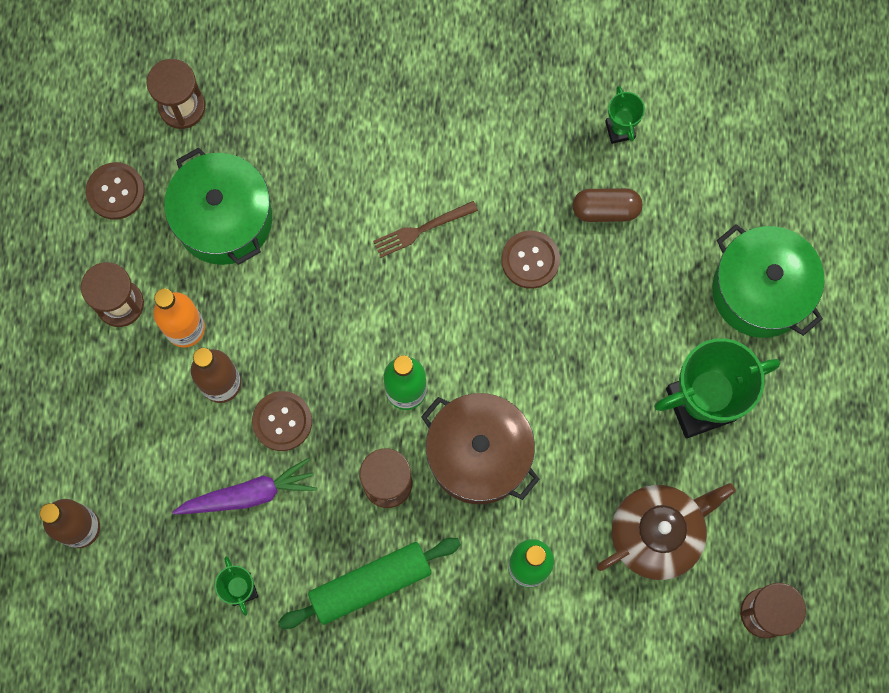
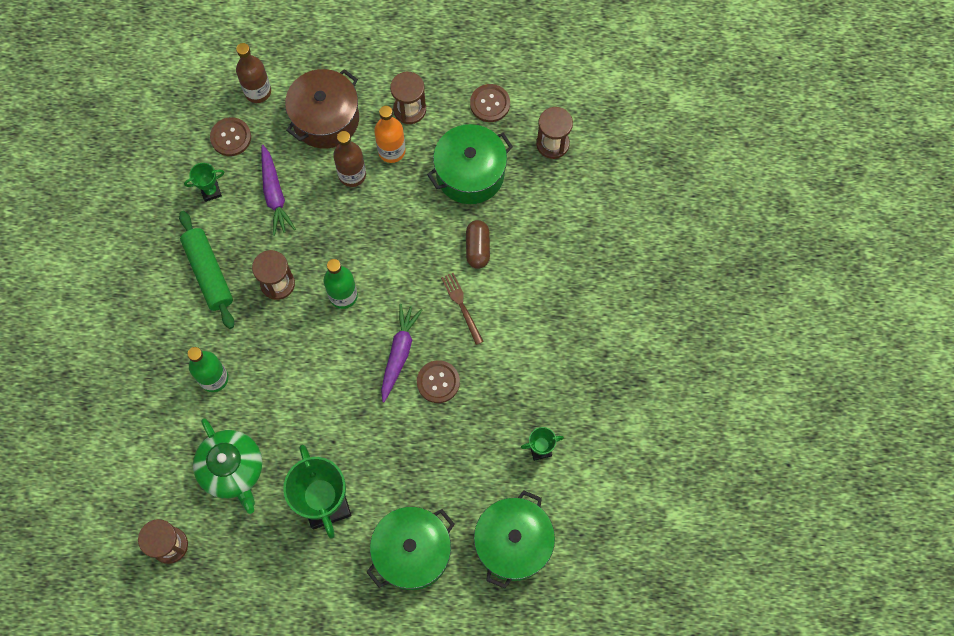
camera: 90 degrees right, 5 degrees down
brown button [252,391,312,451] -> brown button moved to [210,117,251,156]
brown pot [421,393,540,504] -> brown pot moved to [285,69,359,149]
brown capsule [573,188,642,222] -> brown capsule moved to [466,220,490,269]
brown teapot [597,483,736,580] -> green teapot [193,418,262,514]
none -> purple carrot [381,304,423,402]
none -> green pot [474,490,555,589]

